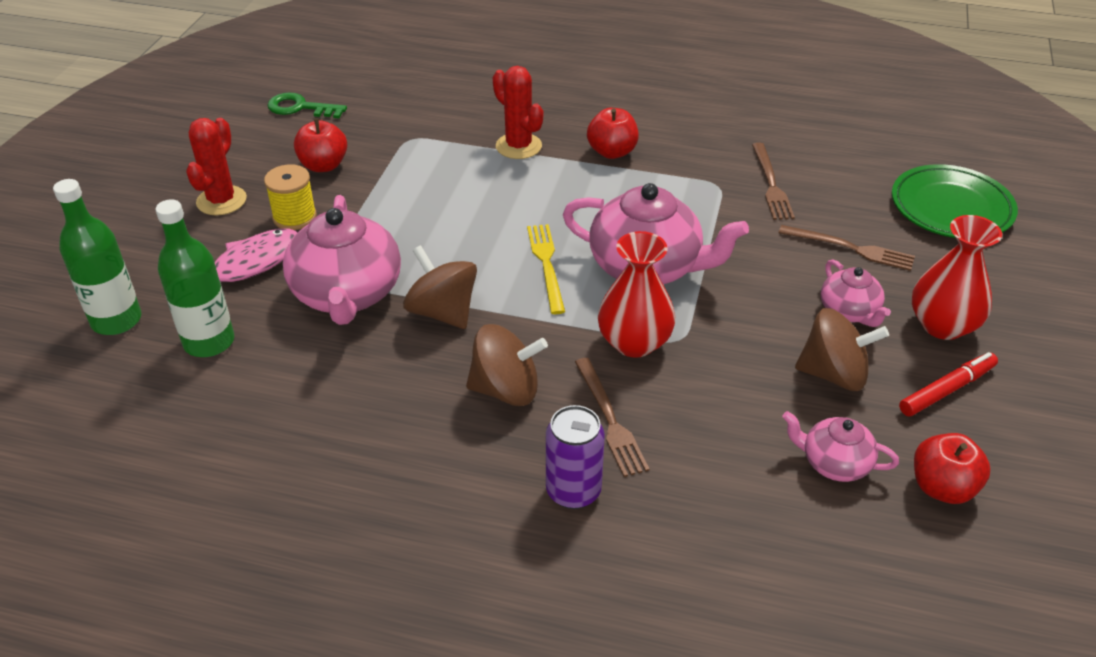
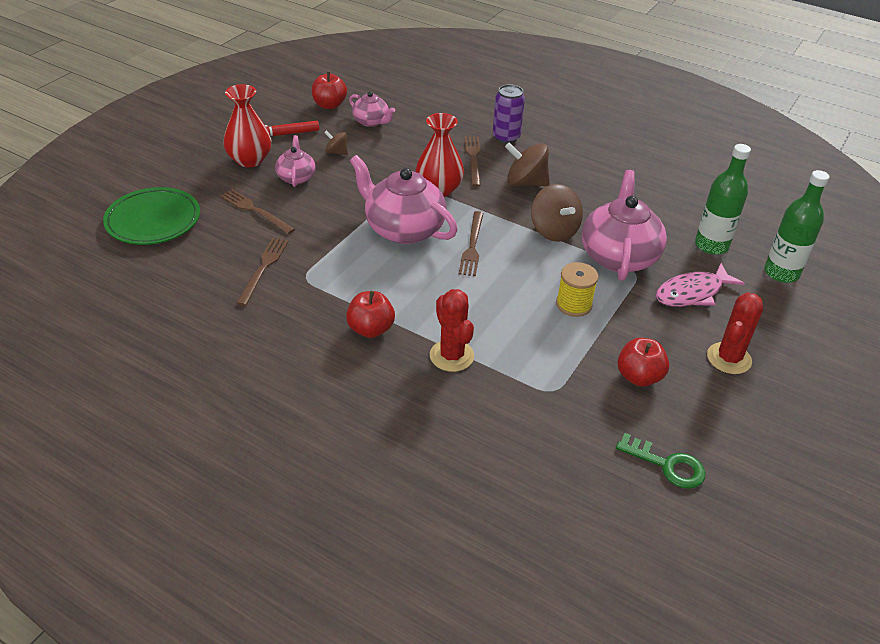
camera: 165 degrees left, 0 degrees up
yellow spool [264,164,317,230] -> yellow spool moved to [556,262,599,317]
yellow fork [527,224,565,314] -> brown fork [459,211,484,276]
brown spinning top [795,308,889,391] -> brown spinning top [324,130,348,155], size x0.54

